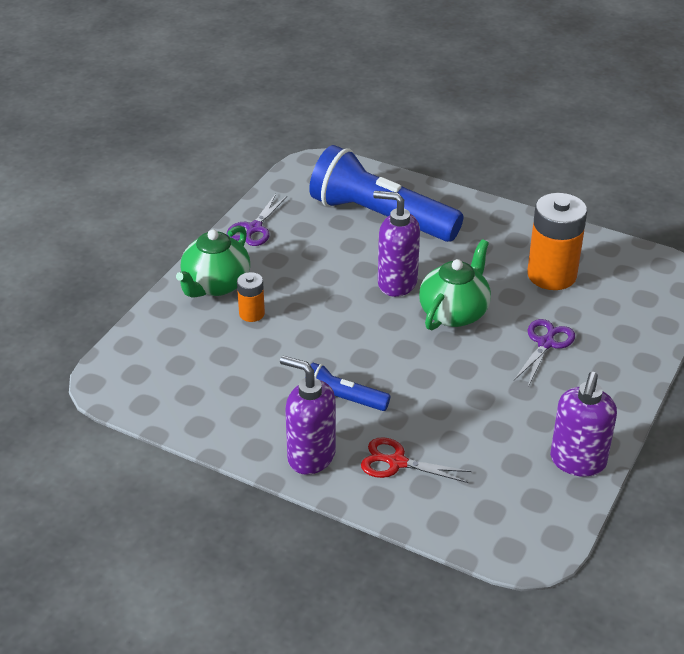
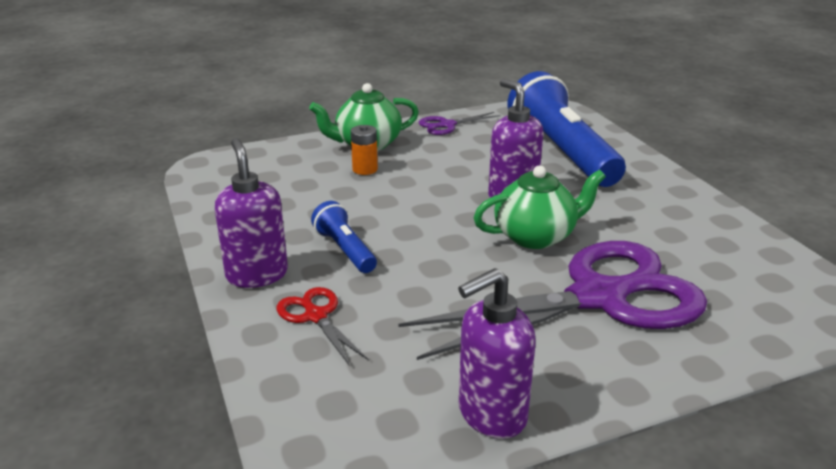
camera: 40 degrees right, 10 degrees down
purple scissors [514,319,575,386] -> purple scissors [398,241,707,360], size x2.42
orange battery [527,193,587,290] -> none

